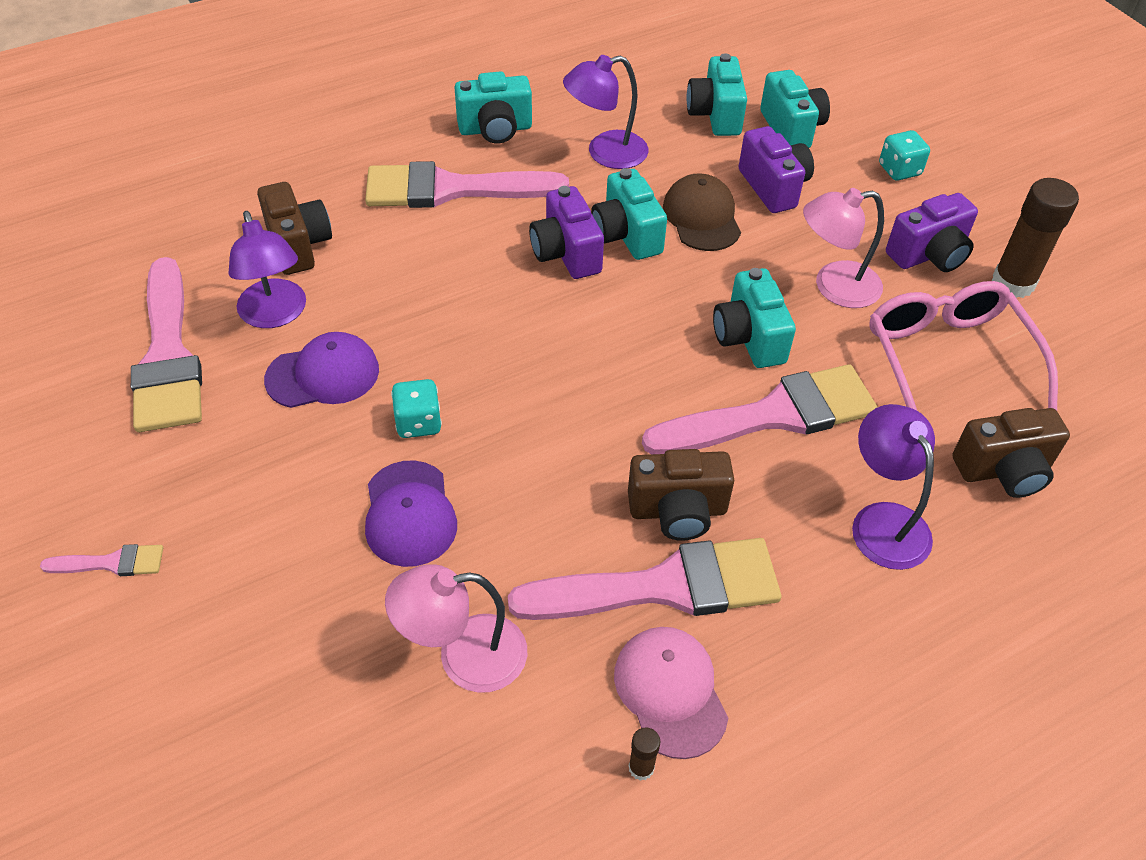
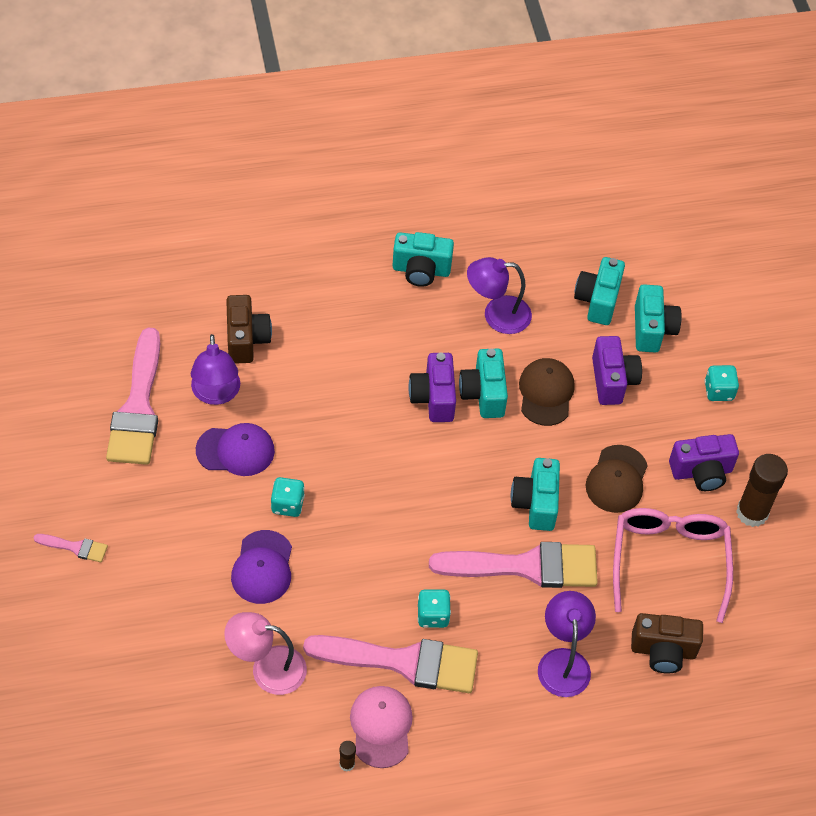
camera: 15 degrees right, 5 degrees up
pink brush [365,161,569,208] -> none
brown camera [628,449,734,541] -> turquoise dice [418,589,451,628]
pink lamp [803,188,884,308] -> brown cap [586,445,648,513]

